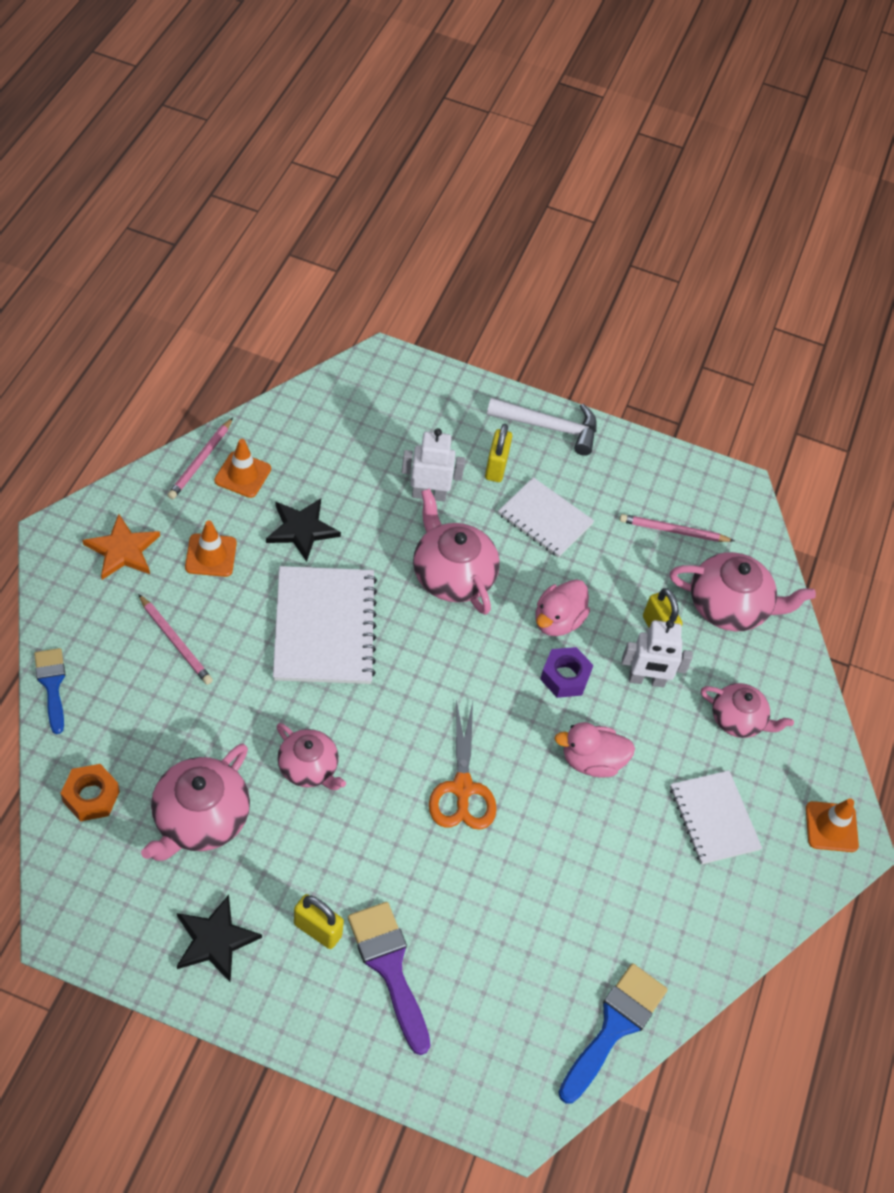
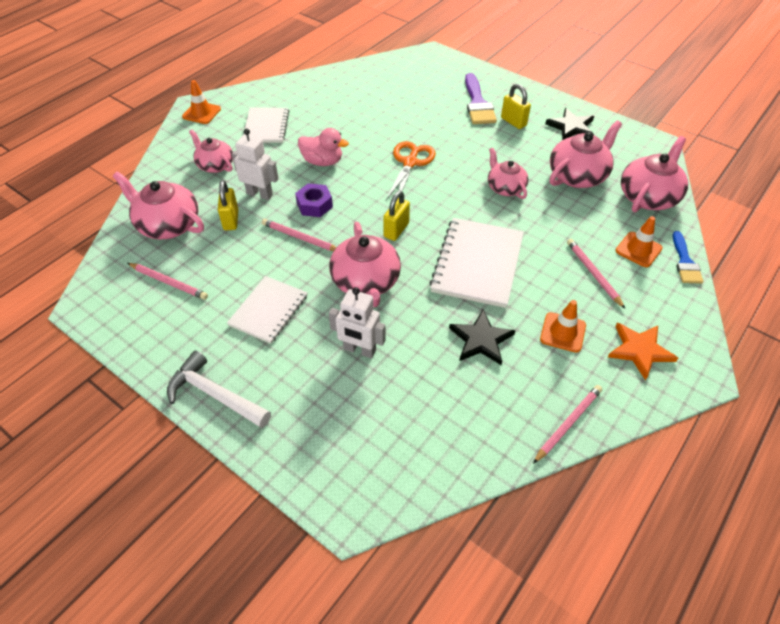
camera: 155 degrees left, 5 degrees down
orange nut [61,764,120,822] -> pink teapot [621,136,688,212]
orange traffic cone [214,439,271,498] -> orange traffic cone moved to [615,216,663,267]
yellow padlock [485,424,512,482] -> yellow padlock moved to [383,191,410,241]
white notebook [498,477,594,558] -> white notebook turned 60 degrees clockwise [227,276,307,344]
pink duck [535,579,590,636] -> pink pencil [262,219,337,251]
blue brush [558,963,668,1104] -> none

